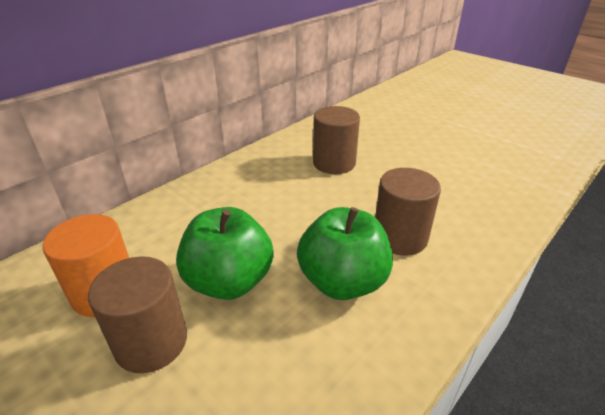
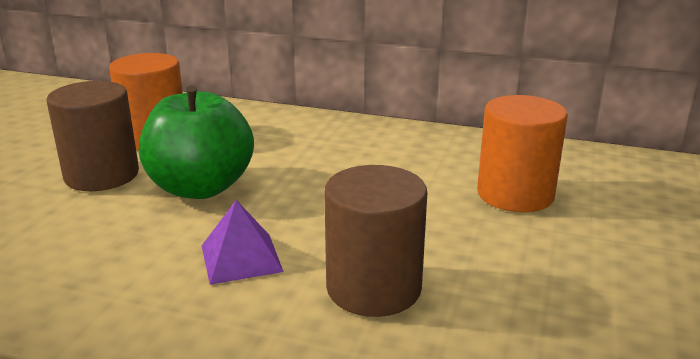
camera: 65 degrees right, 10 degrees down
green apple [297,207,393,300] -> purple pyramid [202,200,284,285]
brown cylinder [313,106,360,174] -> orange cylinder [477,95,568,212]

